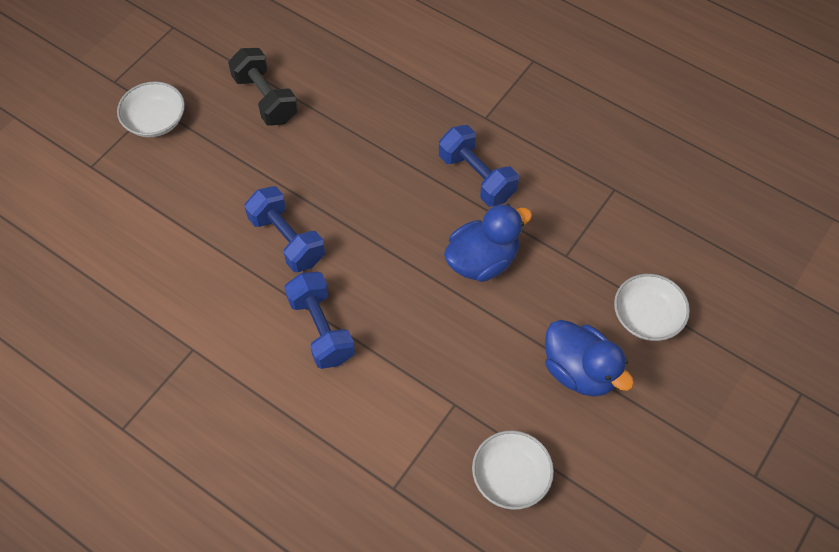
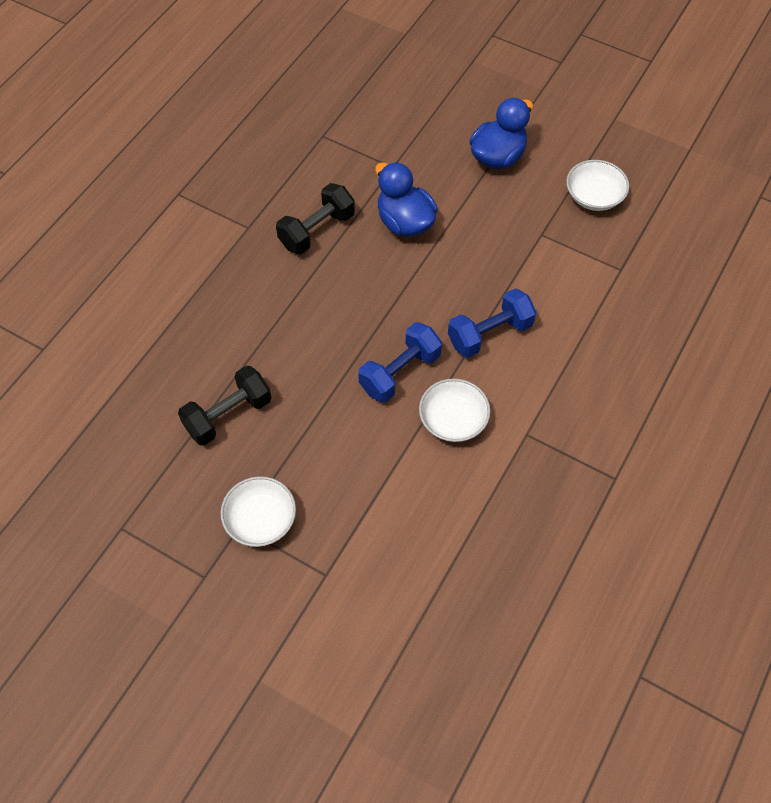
camera: 95 degrees left, 0 degrees up
blue dumbbell [439,125,519,206] -> black dumbbell [276,183,355,254]
white bowl [614,274,690,341] -> white bowl moved to [419,379,490,442]

